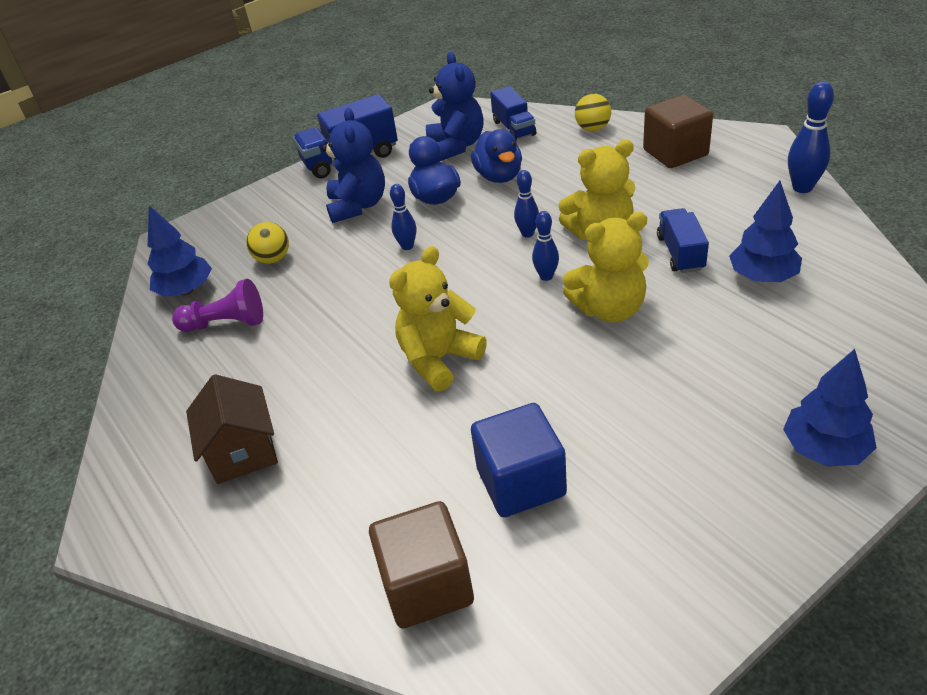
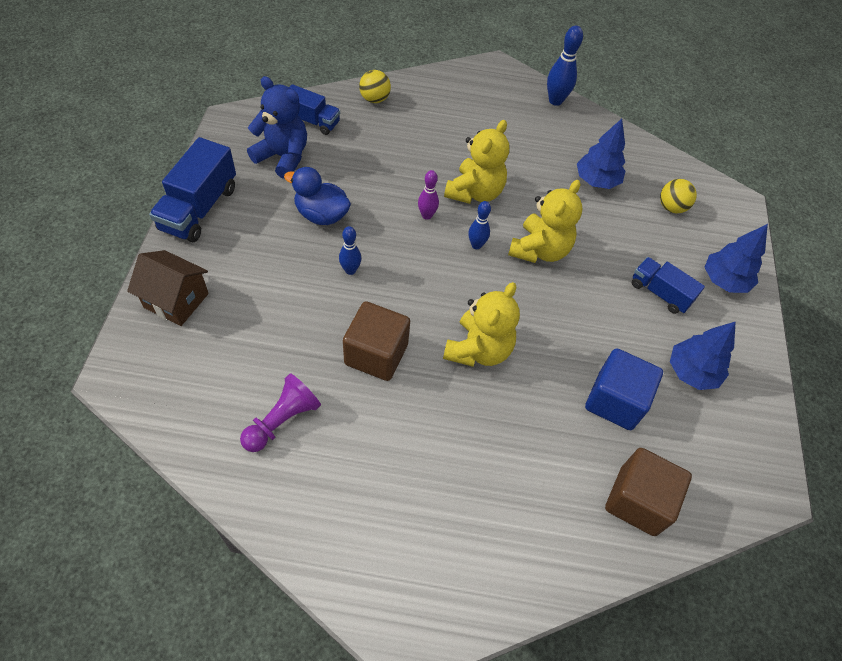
camera: 55 degrees left, 15 degrees up
blue tree [148,206,212,297] -> blue tree moved to [670,321,736,390]
brown house [186,374,278,484] -> brown house moved to [127,250,209,326]
yellow ball [246,222,289,264] -> yellow ball moved to [660,179,697,213]
blue teddy bear [322,108,385,223] -> none
yellow teddy bear [389,246,487,391] -> yellow teddy bear turned 150 degrees counterclockwise [443,282,520,367]
blue duck [471,129,522,183] -> none
blue bowling pin [514,170,539,238] -> purple bowling pin [418,170,439,220]
brown cube [643,95,713,168] -> brown cube moved to [343,301,410,381]
blue truck [657,208,709,273] -> blue truck moved to [632,257,705,314]

